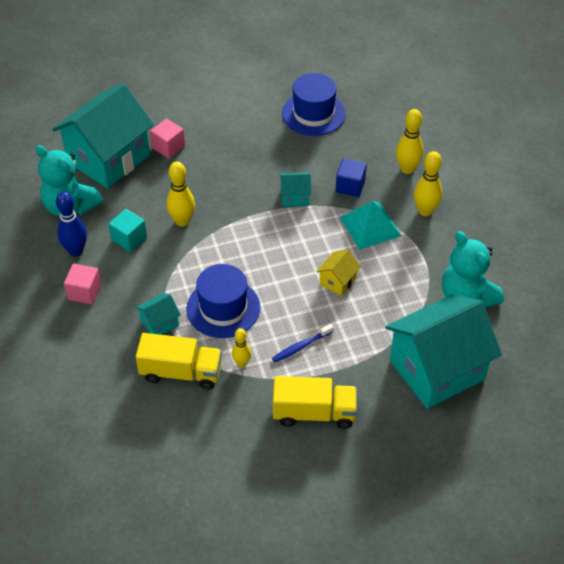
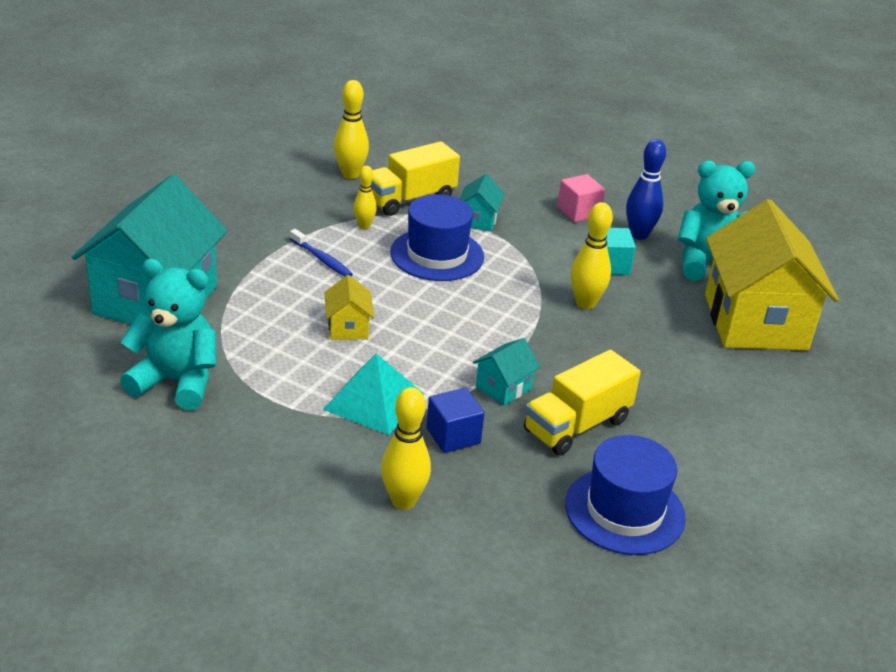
camera: 135 degrees right, 15 degrees down
turquoise house [52,83,154,189] -> yellow house [705,199,839,350]
pink cube [150,119,185,158] -> none
blue toothbrush [272,324,334,363] -> blue toothbrush turned 120 degrees clockwise [290,229,353,276]
yellow truck [273,376,357,429] -> yellow truck moved to [524,350,641,456]
yellow bowling pin [414,151,442,216] -> yellow bowling pin moved to [334,80,369,179]

